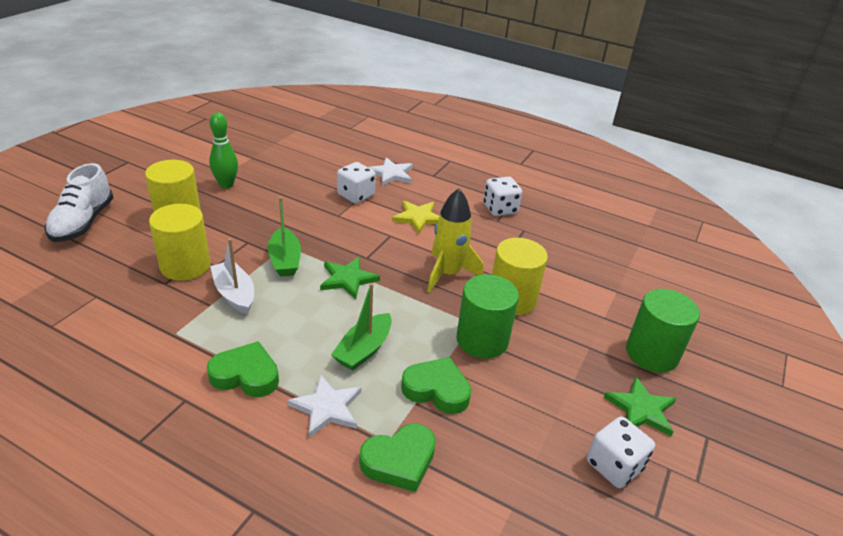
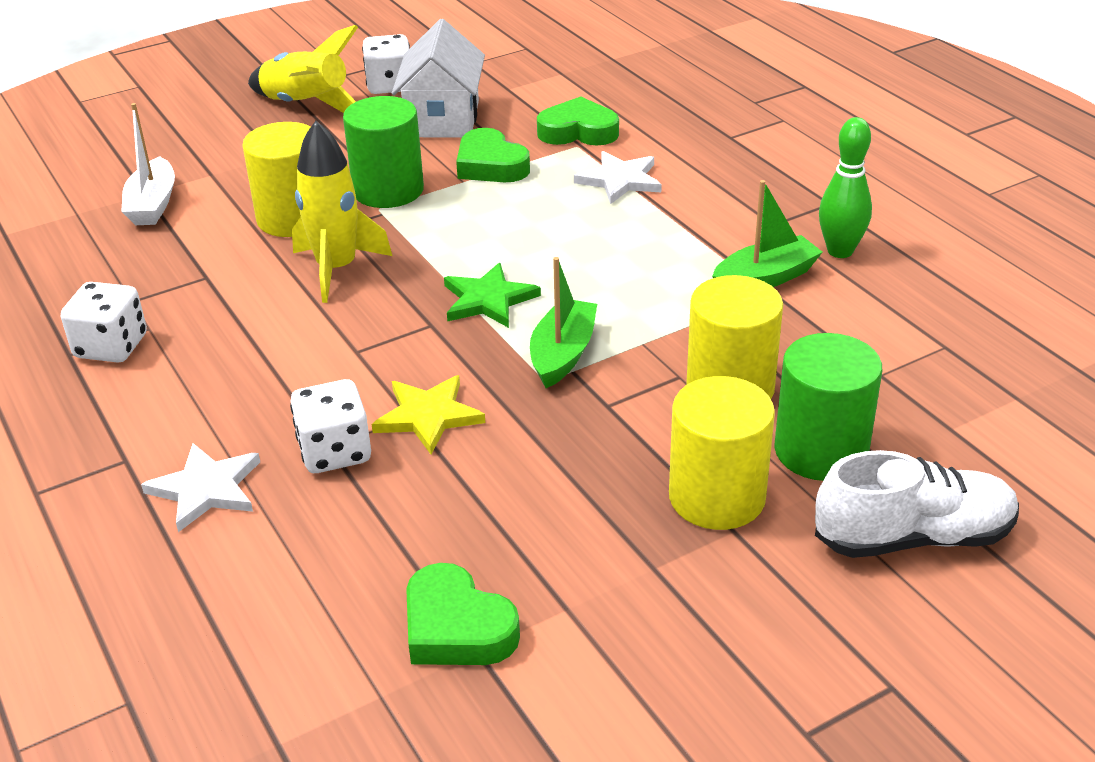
camera: 145 degrees left, 0 degrees up
white shoe [44,163,114,242] -> white shoe turned 45 degrees clockwise [815,450,1019,558]
green heart [207,341,279,397] -> green heart moved to [406,563,520,665]
green bowling pin [209,112,238,189] -> green bowling pin moved to [819,117,872,258]
white boat [210,238,254,314] -> white boat moved to [121,103,175,225]
green boat [331,283,392,371] -> green boat moved to [712,180,823,287]
yellow star [392,200,439,234] -> yellow star moved to [372,375,485,454]
green star [604,376,676,436] -> yellow rocket [248,25,358,113]
green cylinder [626,289,700,373] -> green cylinder moved to [774,333,882,481]
none -> white house [392,19,485,138]

